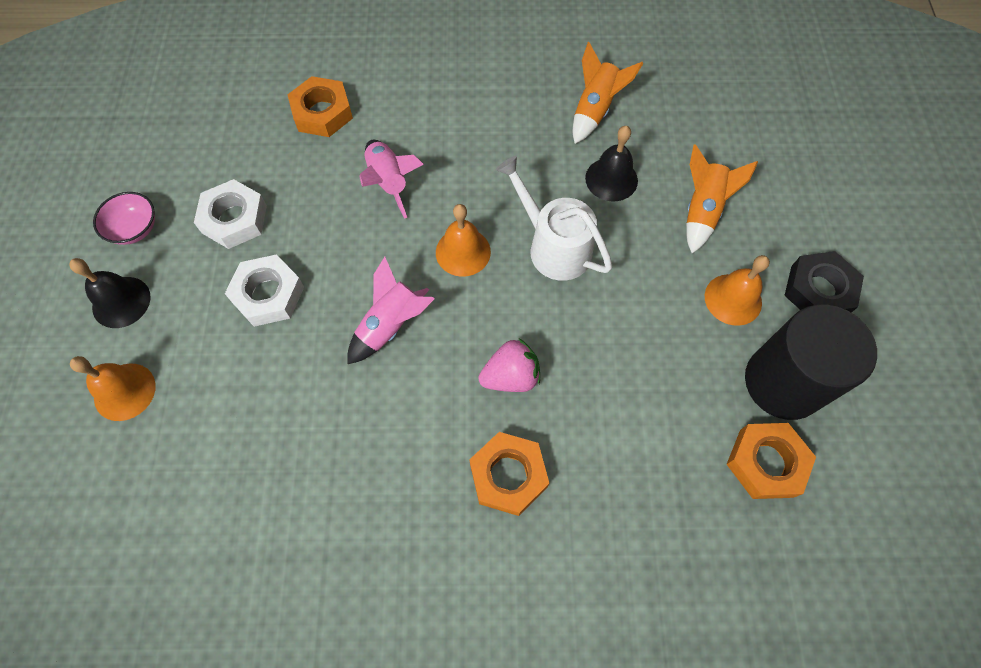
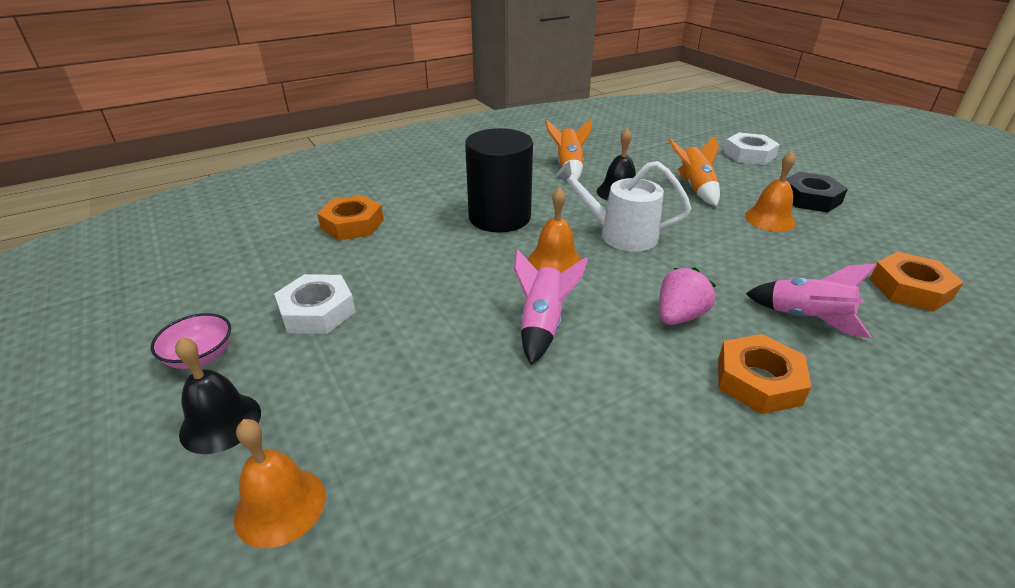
camera: 30 degrees left, 30 degrees down
white nut [225,254,304,327] -> white nut moved to [724,133,780,165]
pink rocket [359,140,424,219] -> pink rocket moved to [745,264,877,338]
black cylinder [745,305,877,420] -> black cylinder moved to [465,128,533,233]

